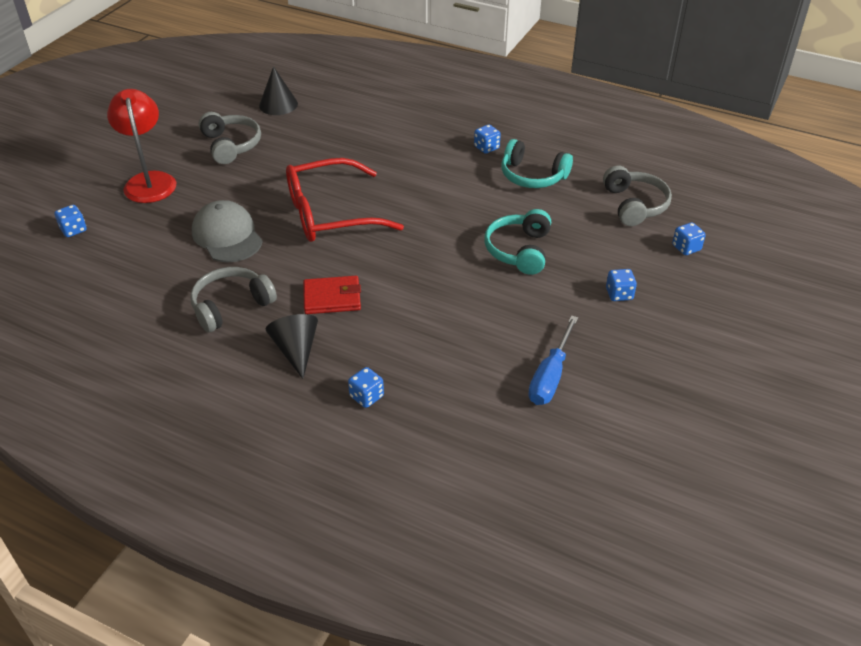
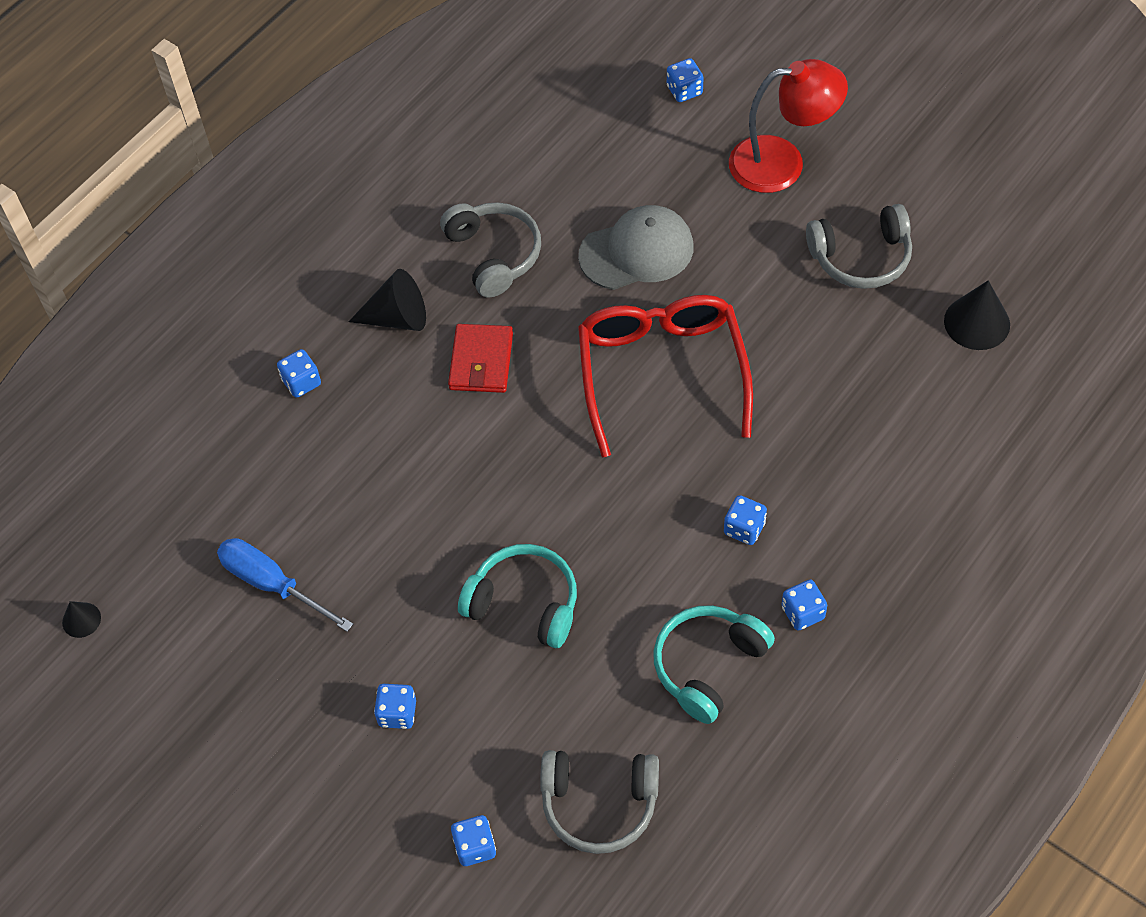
camera: 105 degrees right, 15 degrees up
none -> black cone [62,601,101,638]
none -> blue dice [724,495,767,545]

